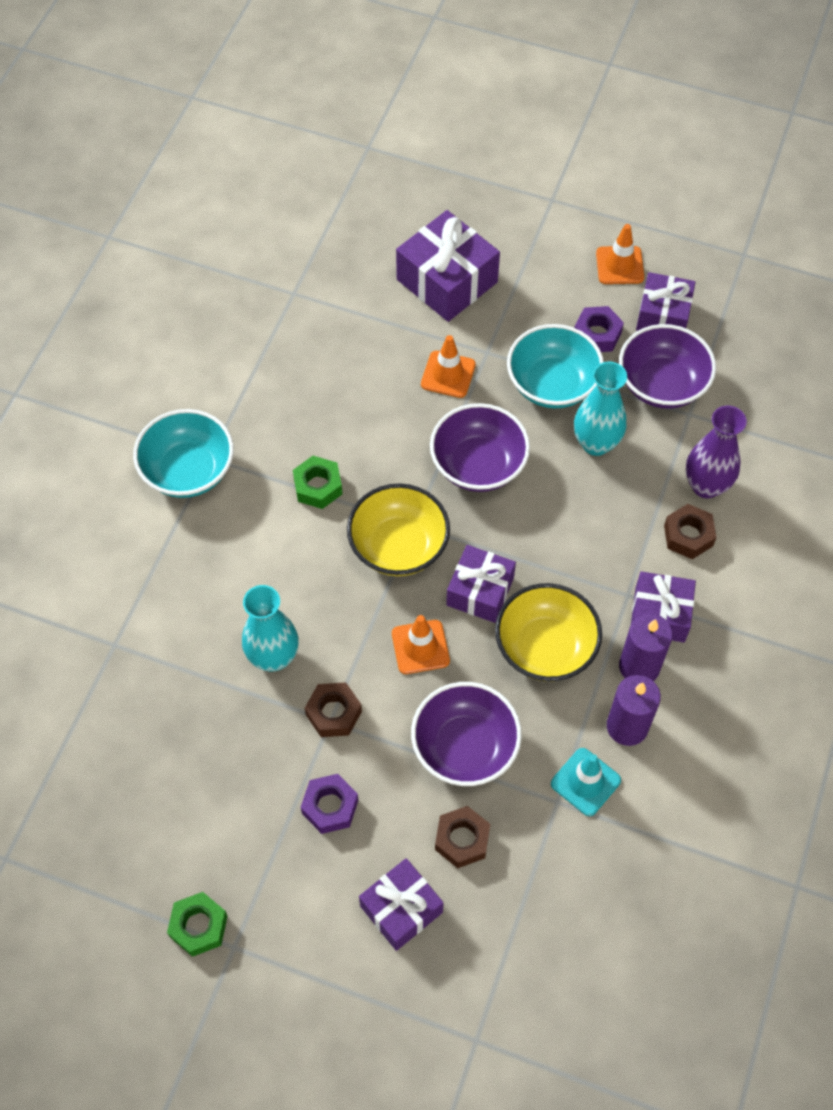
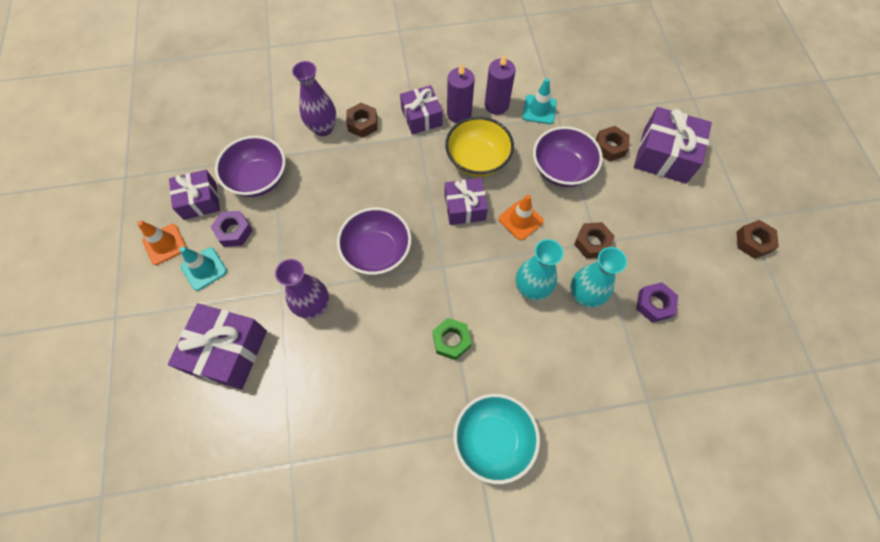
camera: 120 degrees left, 5 degrees up
green nut [167,892,227,957] -> brown nut [736,220,779,259]
purple nut [301,774,358,834] -> purple nut moved to [636,282,678,323]
yellow bowl [347,484,450,576] -> none
purple gift [359,858,443,951] -> purple gift [634,107,712,184], size x1.52
orange traffic cone [421,335,476,398] -> purple vase [275,259,329,319]
turquoise bowl [507,324,604,409] -> none
turquoise vase [574,362,627,456] -> turquoise vase moved to [516,239,563,300]
none -> turquoise traffic cone [180,247,227,291]

